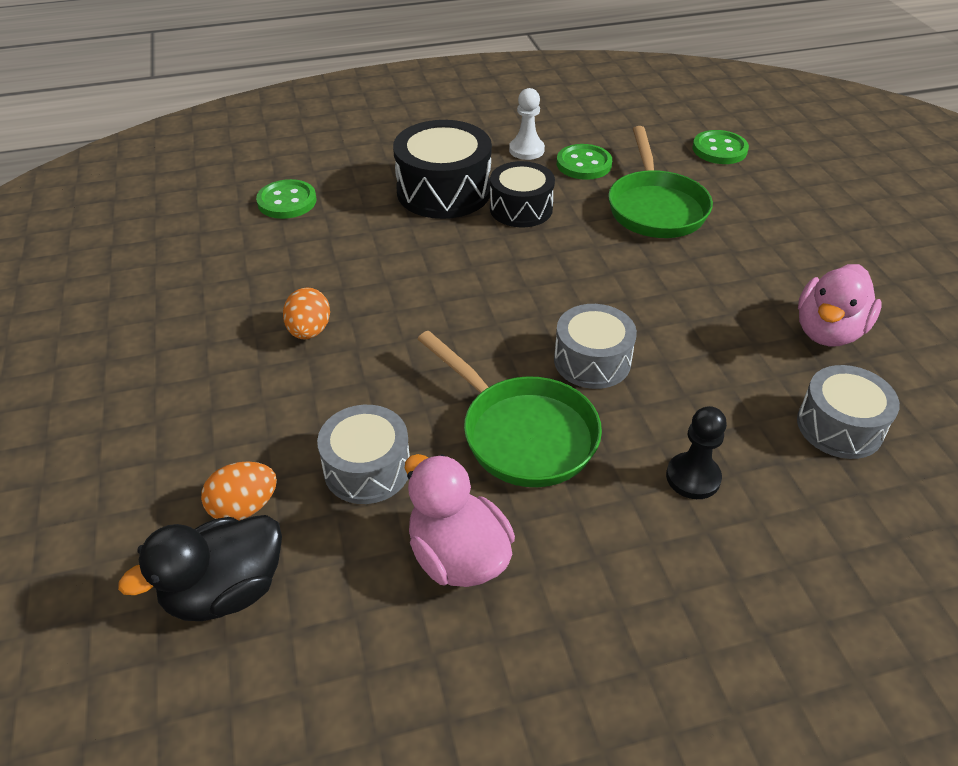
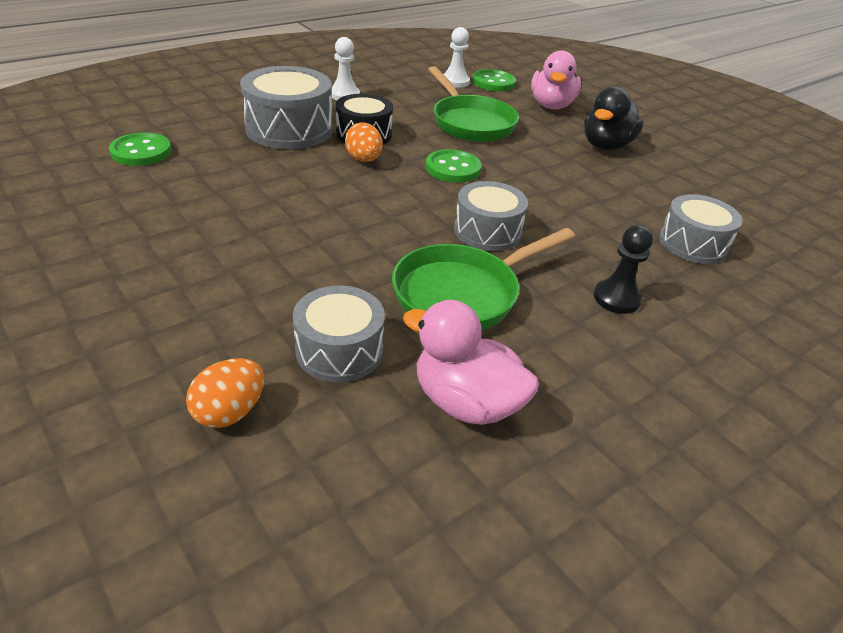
camera: 25 degrees left, 5 degrees down
black duck [118,515,282,621] -> black duck moved to [584,86,643,150]
orange egg [283,287,330,340] -> orange egg moved to [345,122,383,162]
black drum [393,120,492,219] -> grey drum [240,66,333,149]
green pan [418,331,602,487] -> green pan turned 120 degrees clockwise [392,228,575,331]
green button [557,144,612,180] -> green button moved to [426,149,481,182]
pink duck [798,264,882,346] -> pink duck moved to [531,50,581,109]
none -> white pawn [444,27,470,88]

